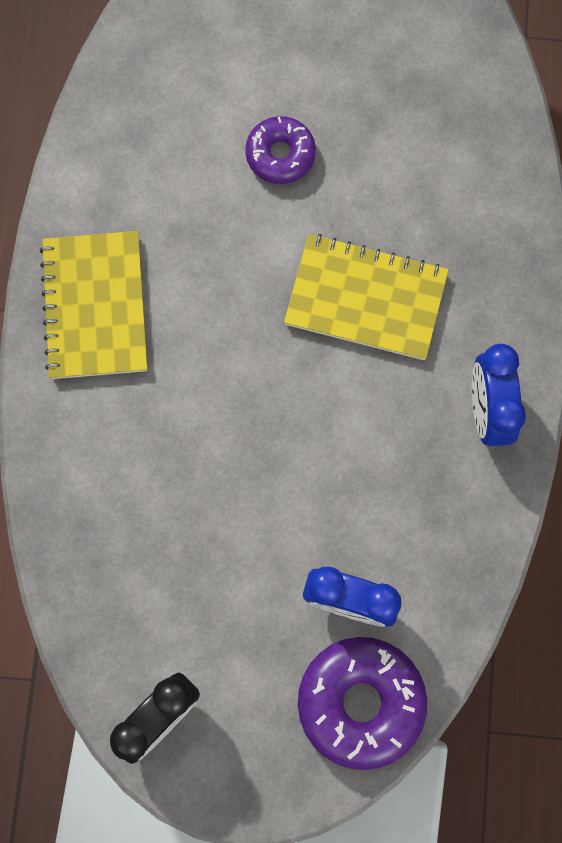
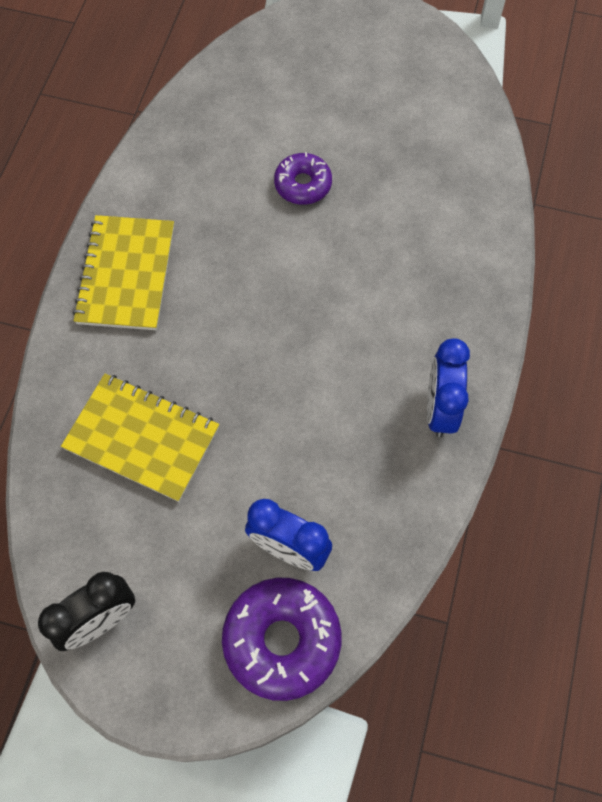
camera: 10 degrees right, 10 degrees down
yellow notebook [284,234,449,360] -> yellow notebook moved to [61,374,219,502]

